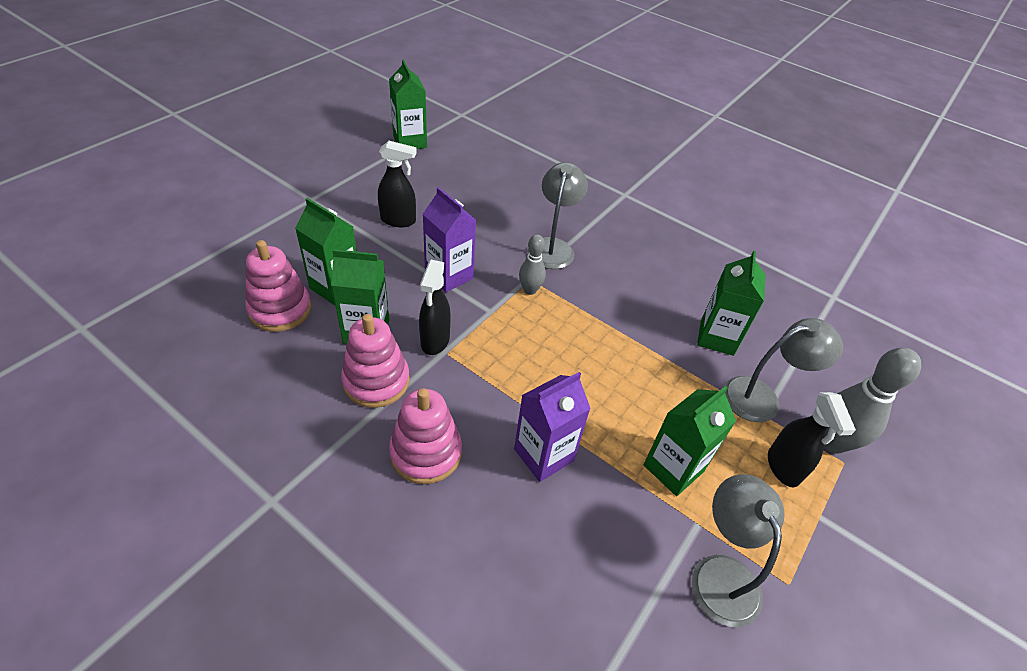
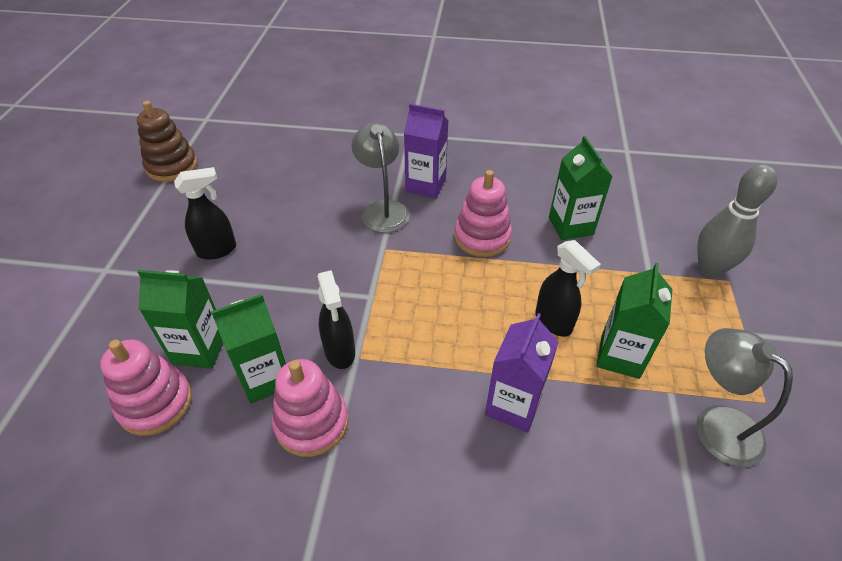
camera: 25 degrees left, 0 degrees up
green carton [389,59,427,149] -> brown stacking toy [137,101,197,182]
pink stacking toy [389,388,462,484] -> pink stacking toy moved to [454,170,512,257]
purple carton [423,187,476,292] -> purple carton moved to [404,104,448,198]
grey bowling pin [519,234,546,295] -> none
grey lamp [724,318,843,422] -> none
black spray bottle [768,392,856,487] -> black spray bottle moved to [535,240,601,337]

